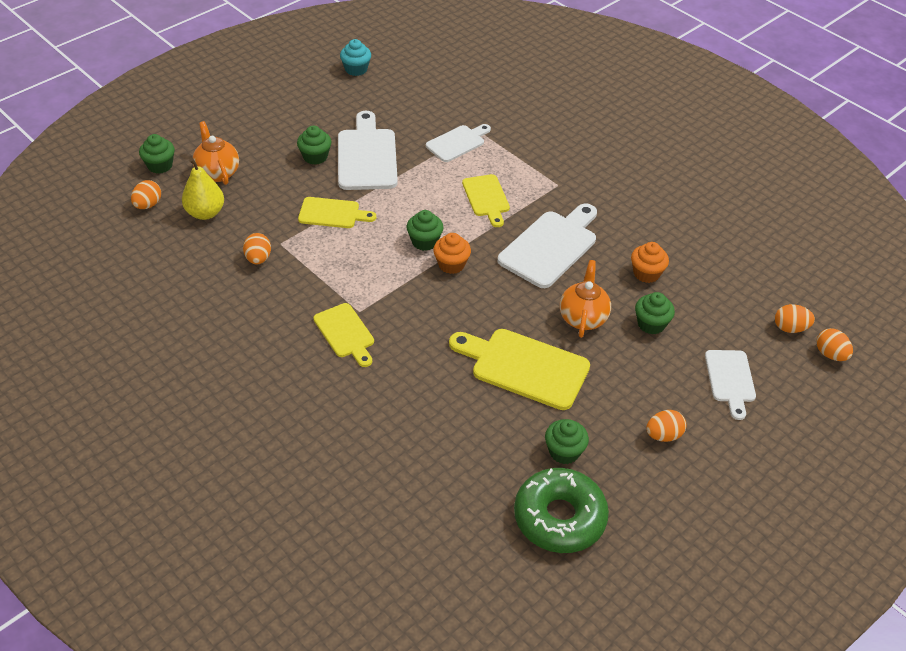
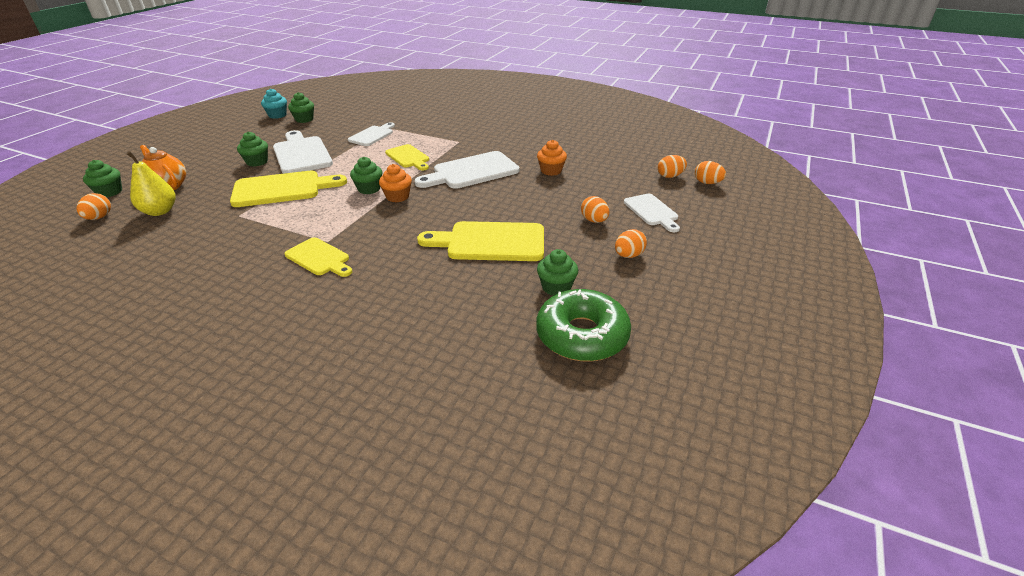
camera: 20 degrees left, 10 degrees down
orange egg [243,233,271,264] -> orange egg moved to [581,196,609,223]
yellow cutting board [298,197,376,228] -> yellow cutting board [230,171,347,207], size x1.65
white cutting board [498,203,597,288] -> white cutting board turned 135 degrees counterclockwise [414,151,520,189]
orange teapot [560,260,611,338] -> none
green cupcake [635,292,675,334] -> green cupcake moved to [288,92,314,123]

